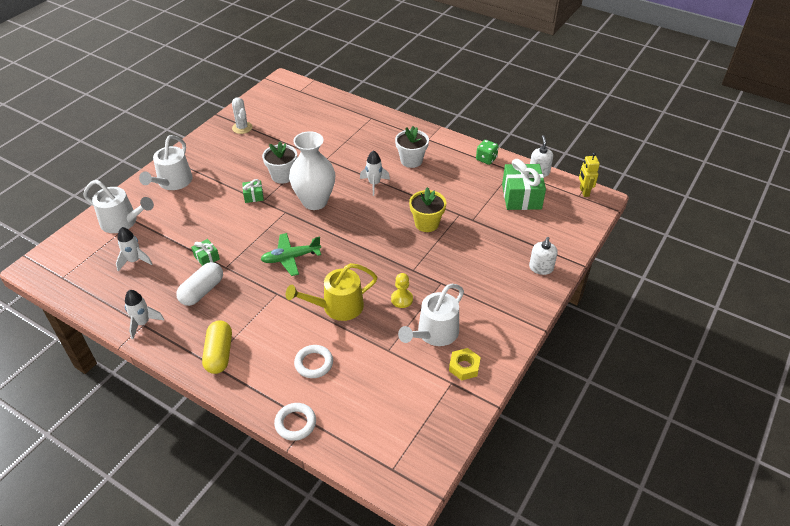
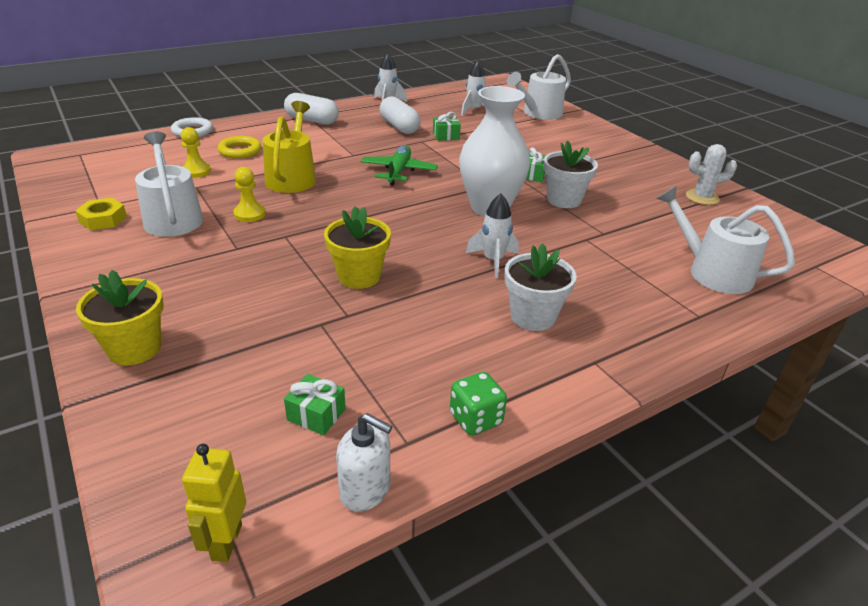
camera: 115 degrees right, 10 degrees down
white watering can [139,135,193,190] -> white watering can moved to [656,186,795,294]
yellow capsule [202,320,232,374] -> white capsule [284,93,339,125]
white ring [294,345,333,378] -> yellow ring [218,136,261,159]
green gift [502,159,546,210] -> green gift [284,374,346,435], size x0.48
white soap dispenser [529,237,558,275] -> yellow flower pot [76,270,164,365]
yellow robot [579,153,600,197] -> yellow robot turned 105 degrees counterclockwise [182,444,246,562]
none -> yellow pawn [181,127,211,178]

